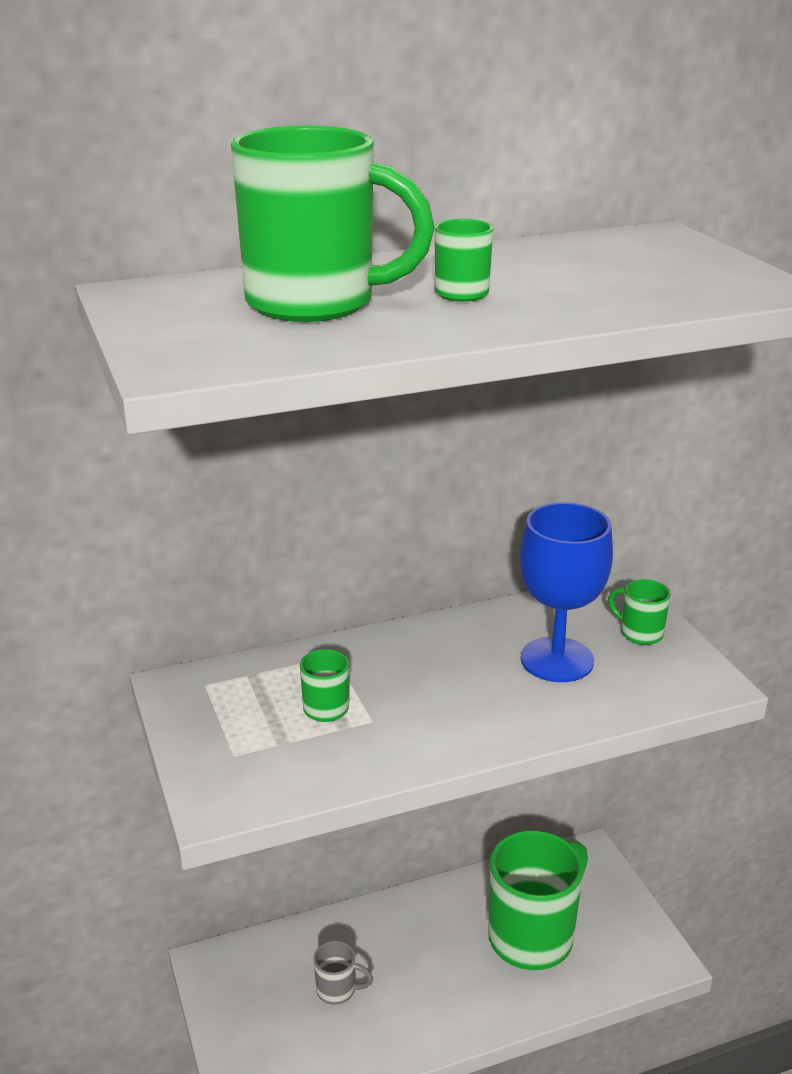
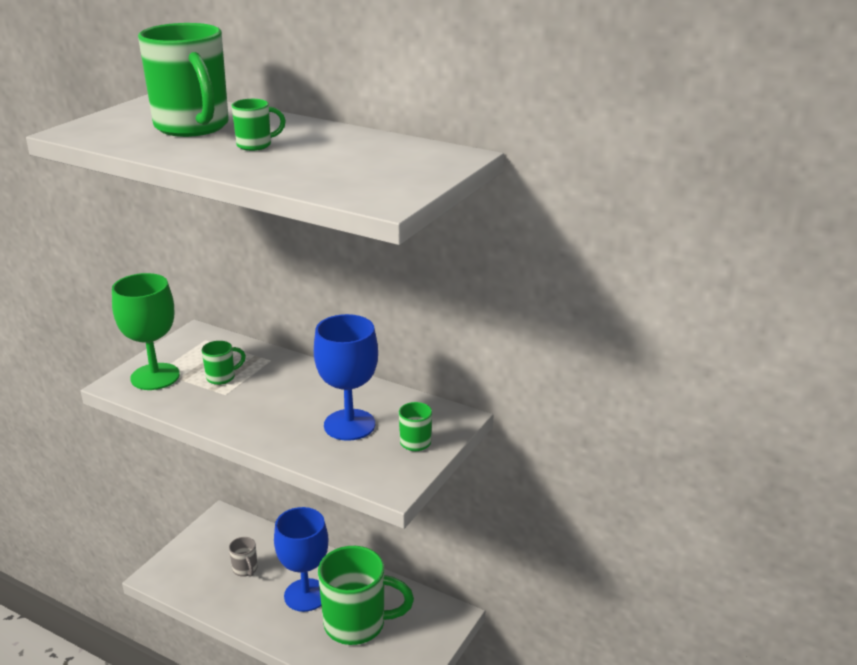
camera: 50 degrees right, 0 degrees up
none -> green goblet [112,273,180,390]
none -> blue goblet [274,507,328,612]

